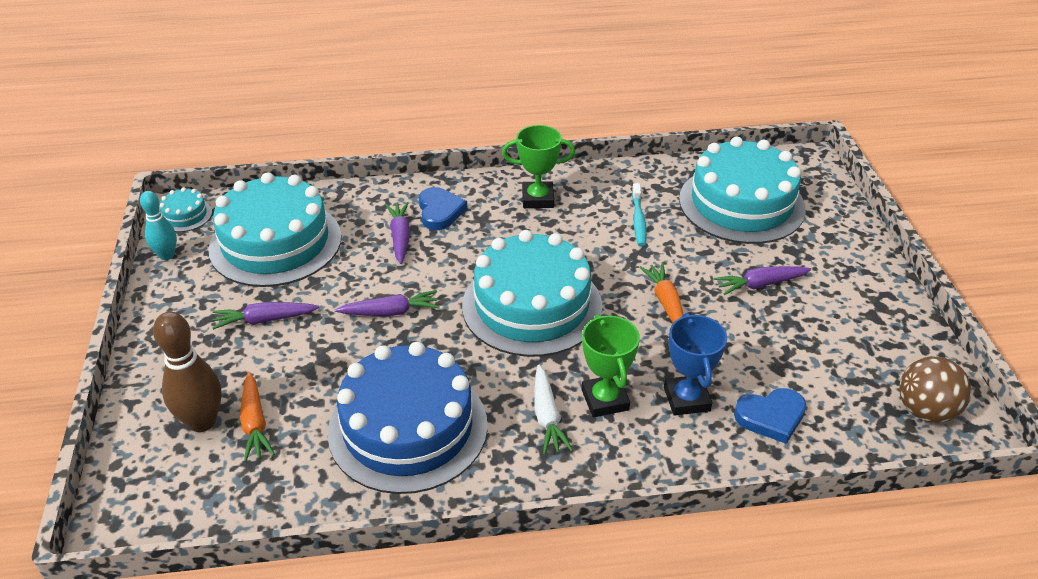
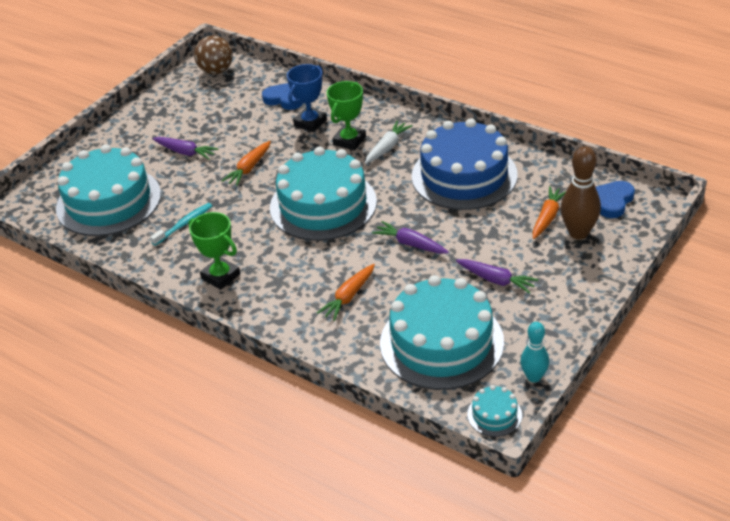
camera: 135 degrees left, 0 degrees up
purple carrot [386,202,410,264] -> orange carrot [317,264,375,321]
blue heart [419,187,468,230] -> blue heart moved to [596,181,635,218]

